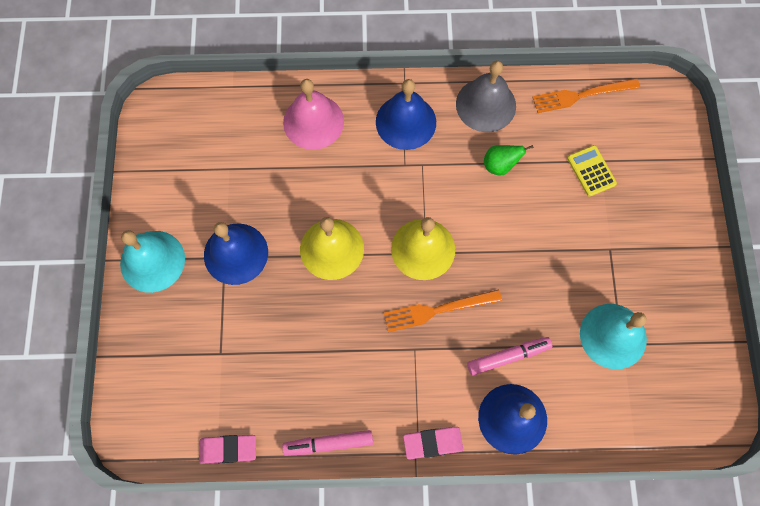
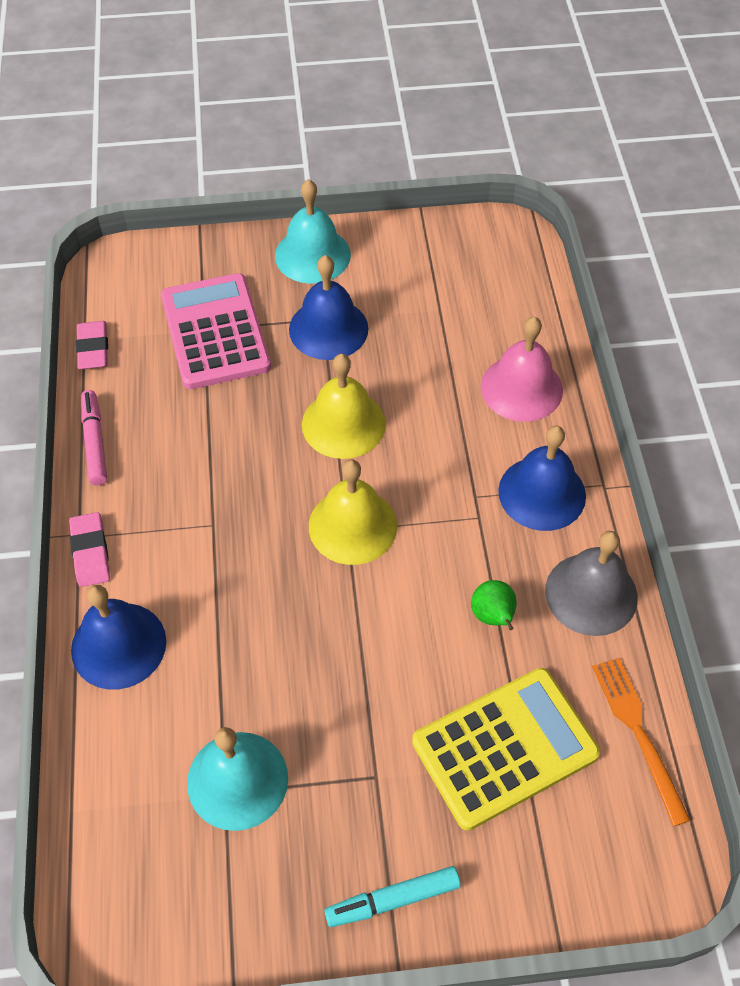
camera: 85 degrees right, 15 degrees down
orange fork [384,289,502,332] -> none
pink marker [467,337,552,376] -> none
yellow calculator [567,145,617,197] -> yellow calculator [412,668,600,831], size x2.12
none -> pink calculator [161,273,271,389]
none -> turquoise marker [324,866,461,927]

